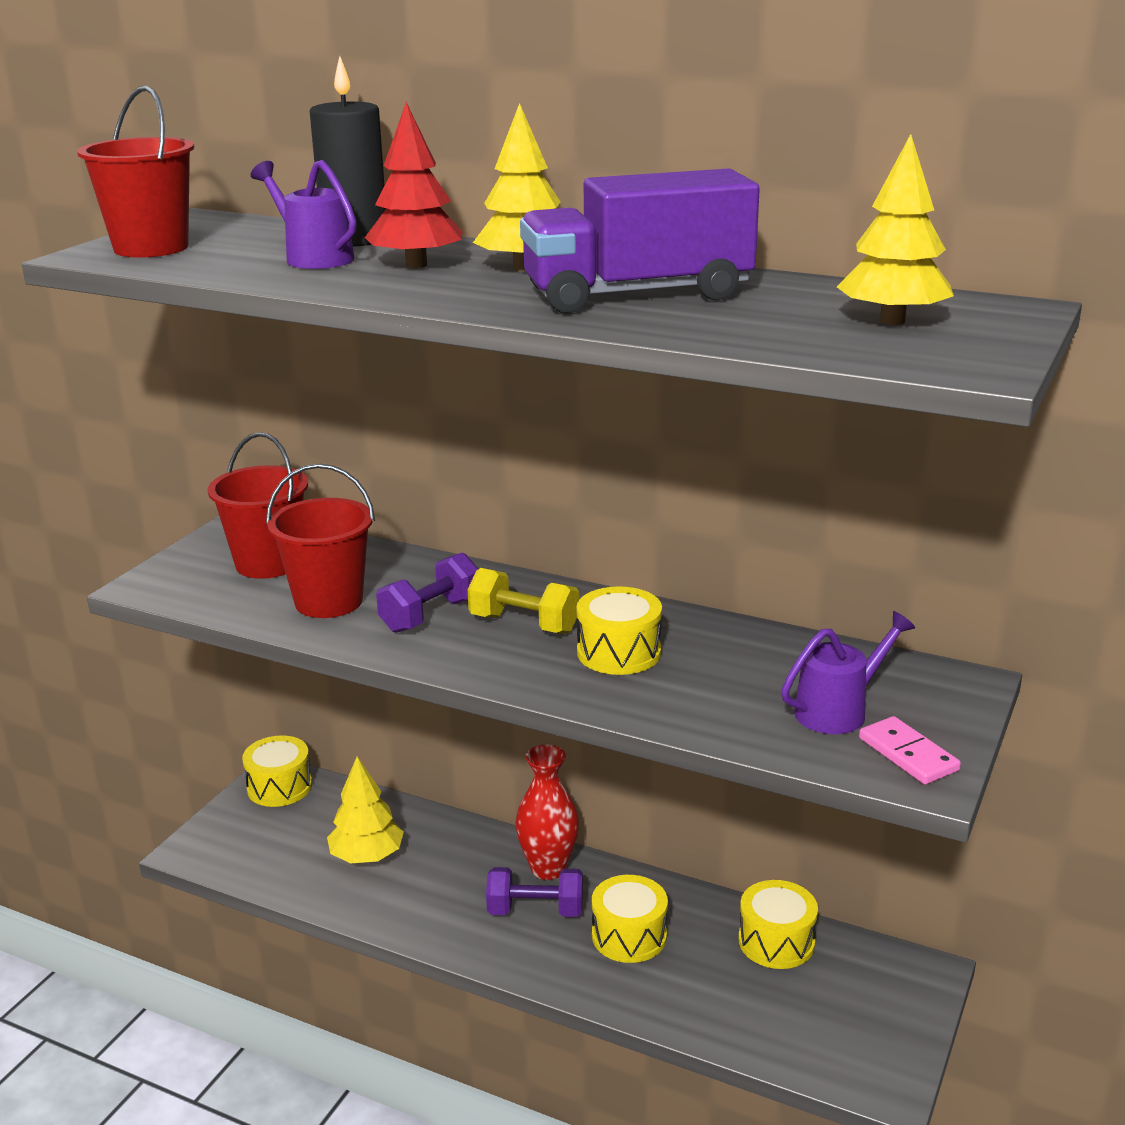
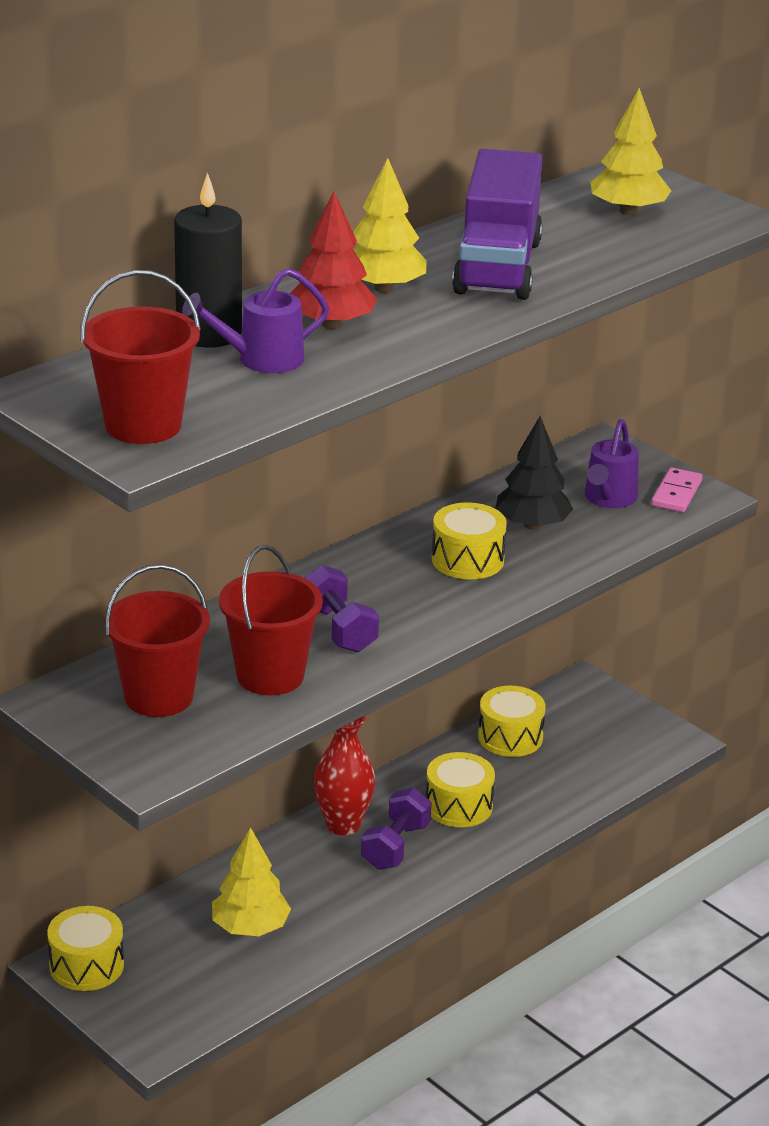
camera: 70 degrees left, 5 degrees up
yellow dumbbell [468,568,579,634] -> none
purple watering can [781,611,915,734] -> purple watering can turned 150 degrees counterclockwise [585,419,639,508]
pink domino [859,716,961,784] -> pink domino turned 60 degrees counterclockwise [651,468,703,512]
none -> black tree [495,416,573,530]

